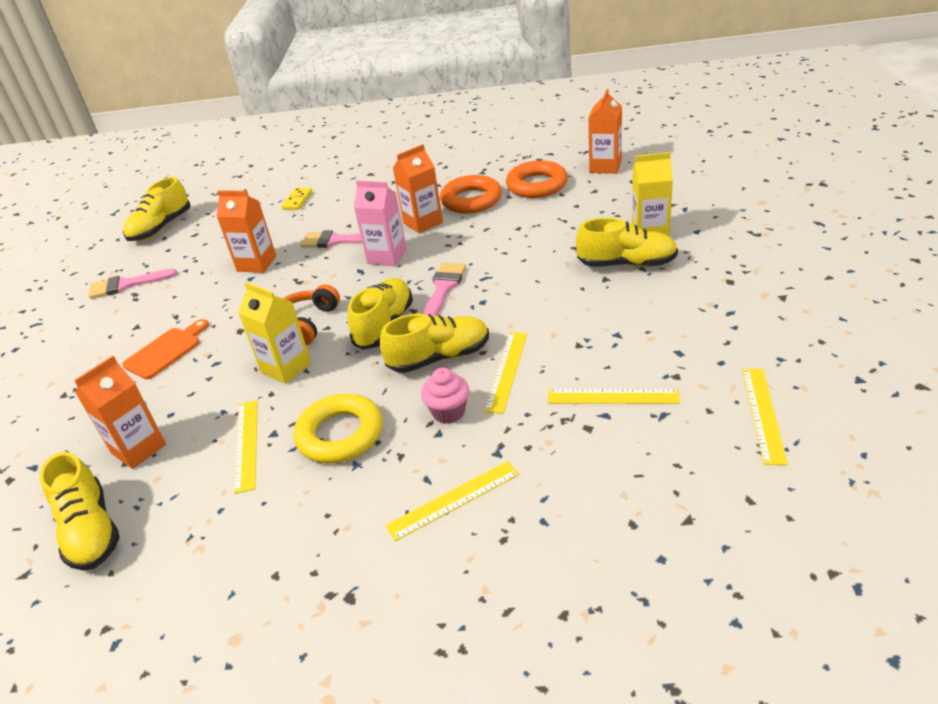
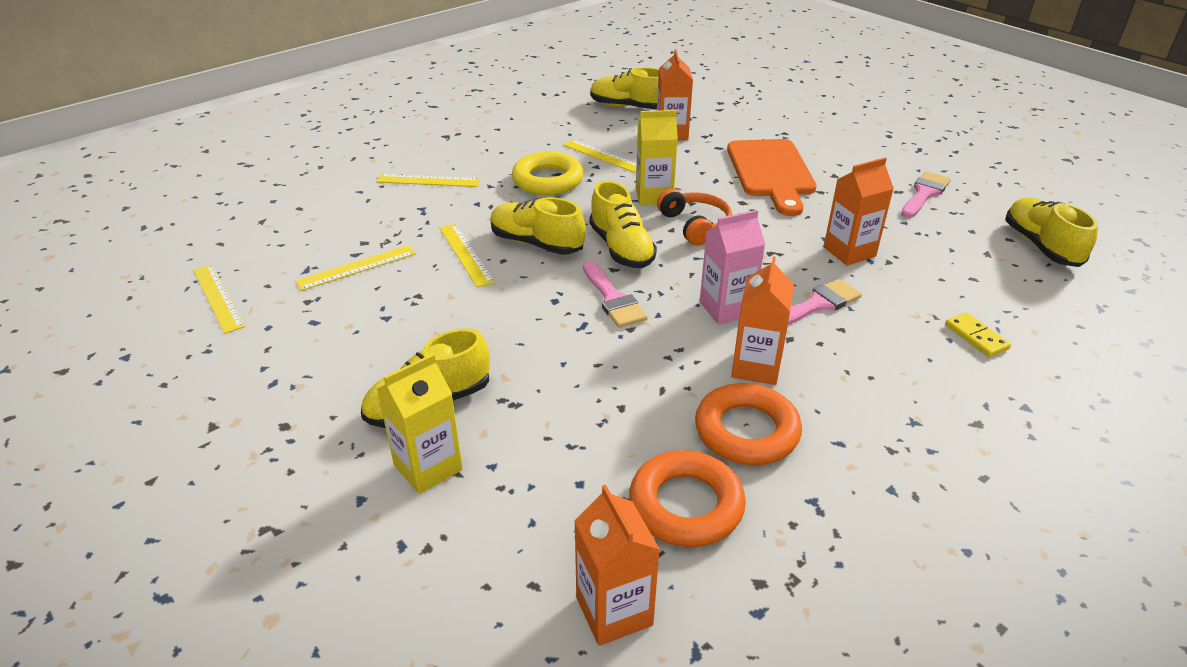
camera: 135 degrees right, 0 degrees up
orange cutting board [122,319,209,379] -> orange cutting board [727,139,817,216], size x1.69
yellow shoe [380,314,489,373] -> yellow shoe turned 90 degrees clockwise [490,197,586,255]
yellow ruler [385,461,519,541] -> yellow ruler turned 75 degrees clockwise [376,174,480,187]
pink cupcake [421,368,469,424] -> none

